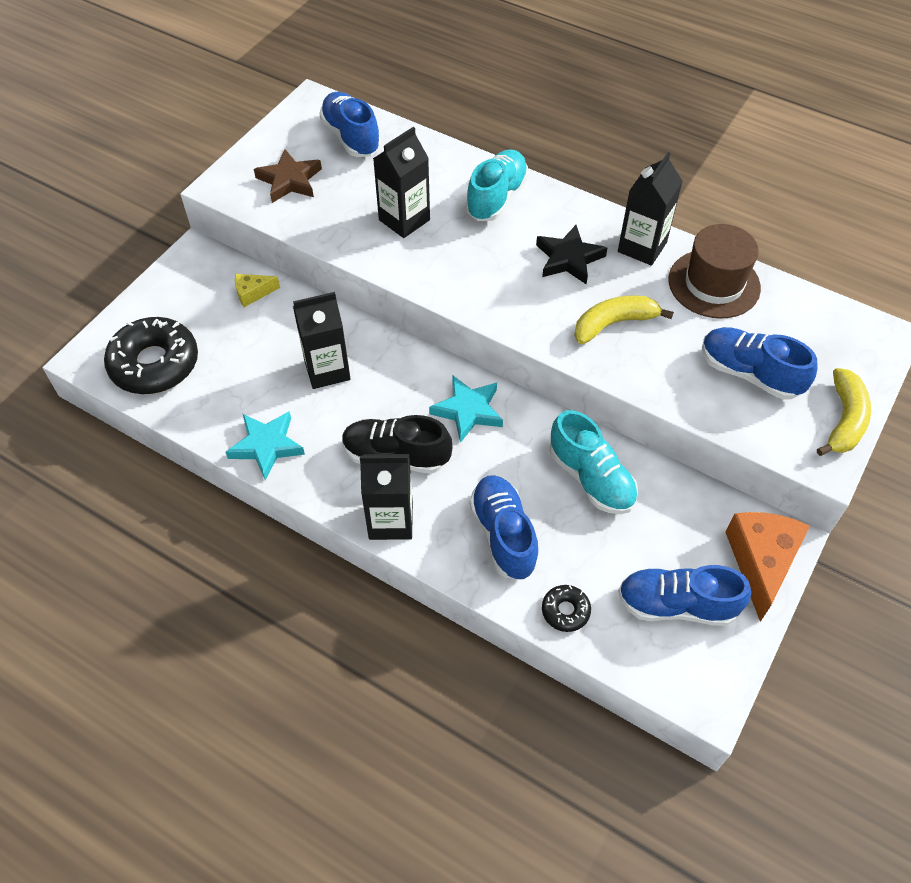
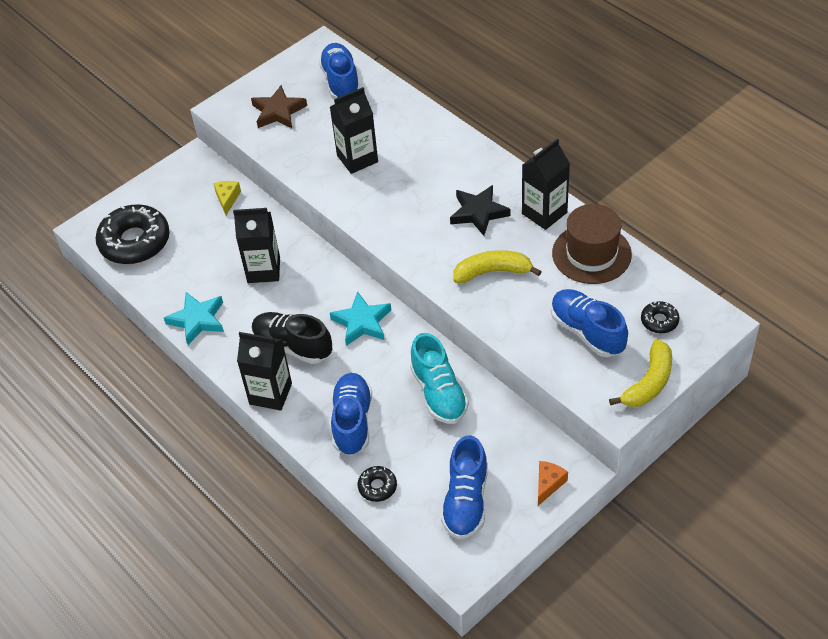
camera: 20 degrees right, 5 degrees down
yellow cheese [235,274,280,307] -> yellow cheese turned 90 degrees clockwise [213,181,241,215]
turquoise shoe [465,149,529,221] -> none
blue shoe [618,565,751,626] -> blue shoe turned 105 degrees counterclockwise [441,435,488,540]
orange cheese [726,512,810,622] -> orange cheese [538,461,568,506], size x0.51
none -> black donut [641,301,679,333]

